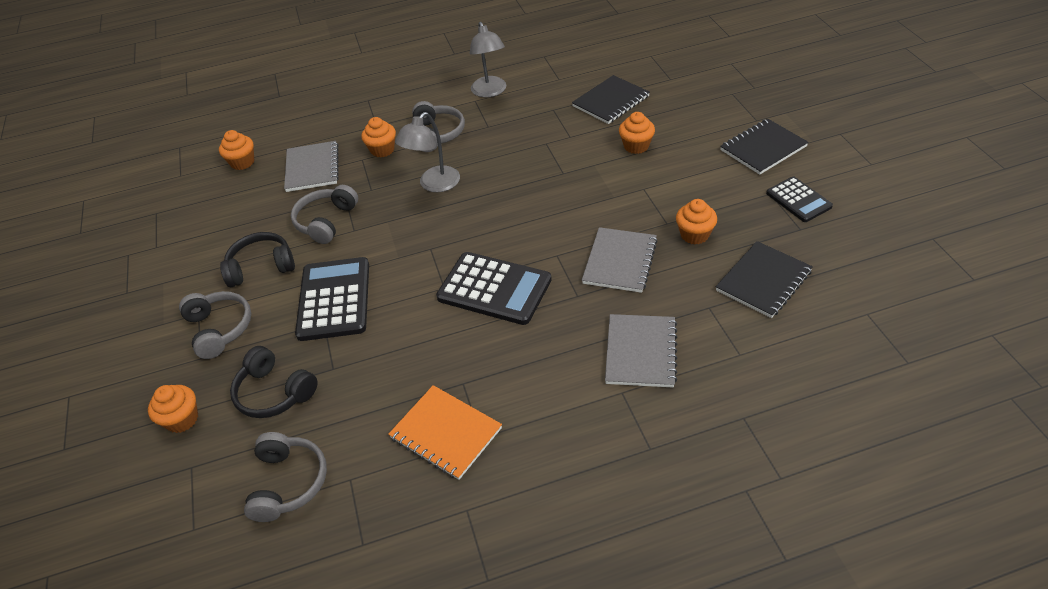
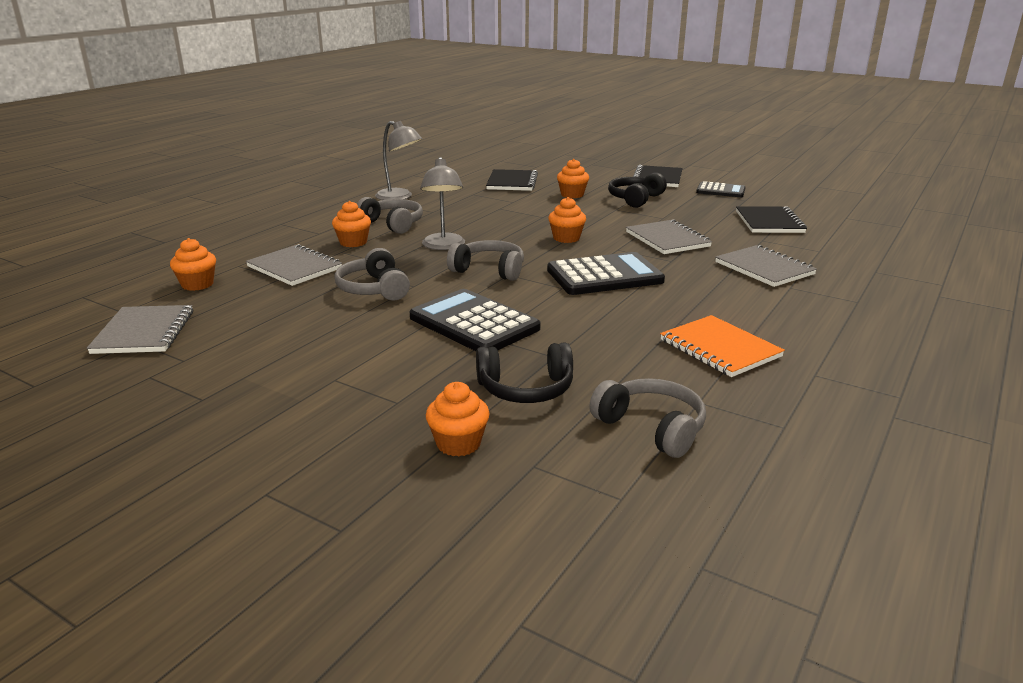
camera: 45 degrees left, 20 degrees down
grey headphones [179,291,251,359] -> grey headphones moved to [447,240,524,281]
black headphones [220,232,295,287] -> black headphones moved to [608,173,667,208]
orange notebook [388,385,502,480] -> orange notebook turned 60 degrees clockwise [660,315,785,377]
orange cupcake [676,199,717,244] -> orange cupcake moved to [548,197,586,243]
none -> grey notebook [87,305,193,354]

